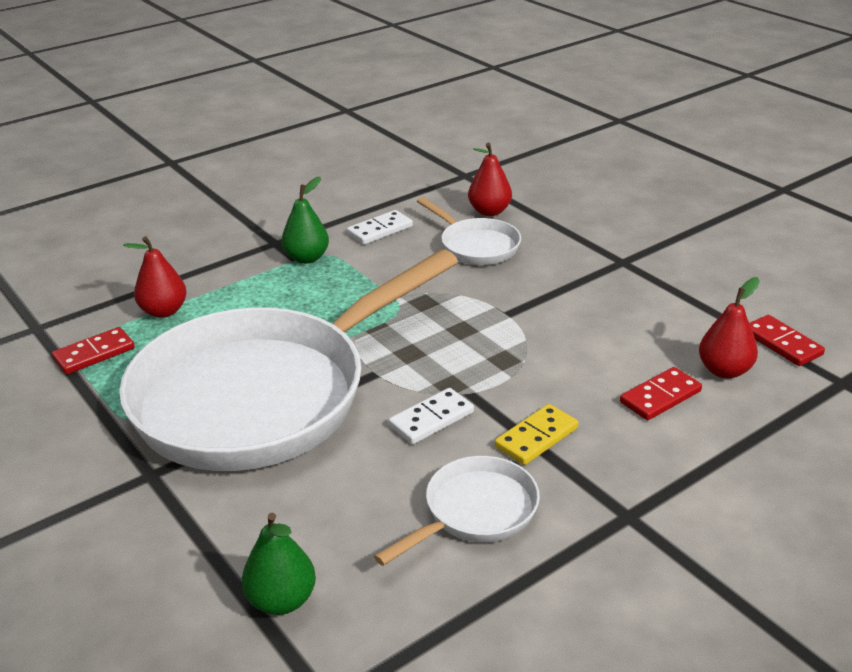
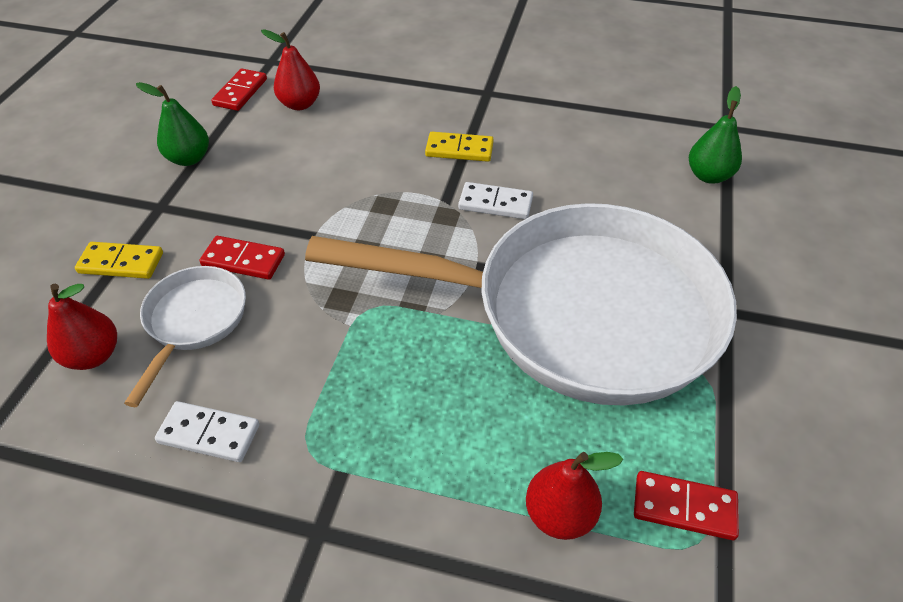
camera: 130 degrees left, 15 degrees up
green pear [281,177,329,264] -> green pear moved to [136,82,209,166]
white pan [374,456,540,566] -> none
red domino [620,367,702,420] -> red domino moved to [199,236,285,280]
none -> yellow domino [75,242,163,279]

